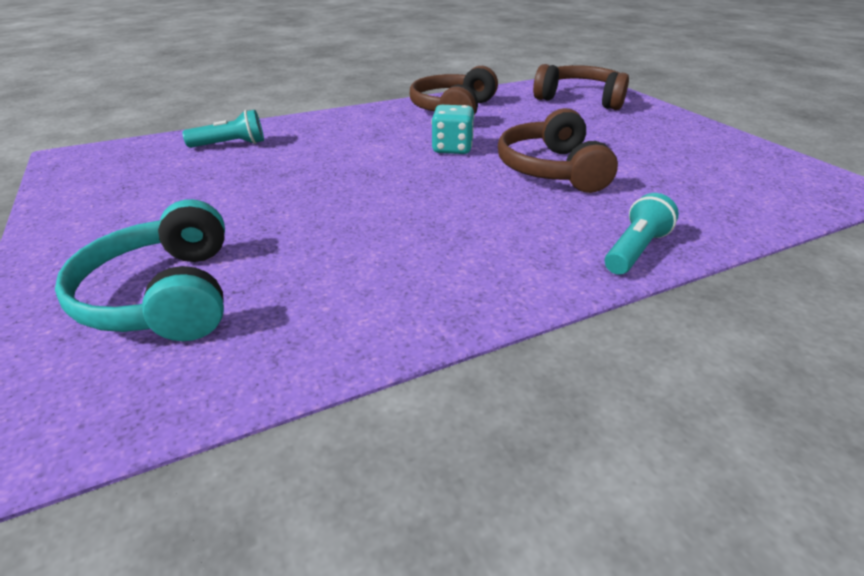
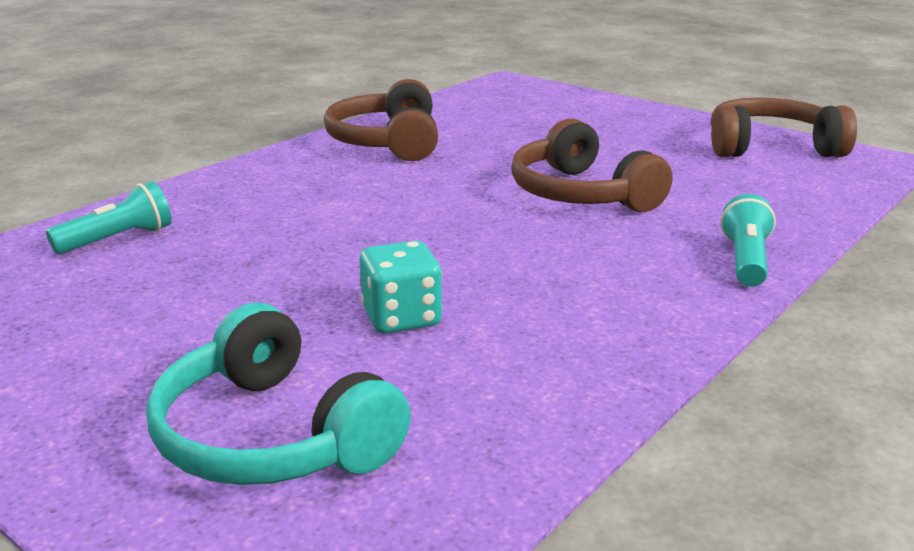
camera: 25 degrees left, 10 degrees down
turquoise dice [431,105,475,154] -> turquoise dice moved to [360,241,443,333]
brown headphones [533,64,629,110] -> brown headphones moved to [711,97,857,157]

